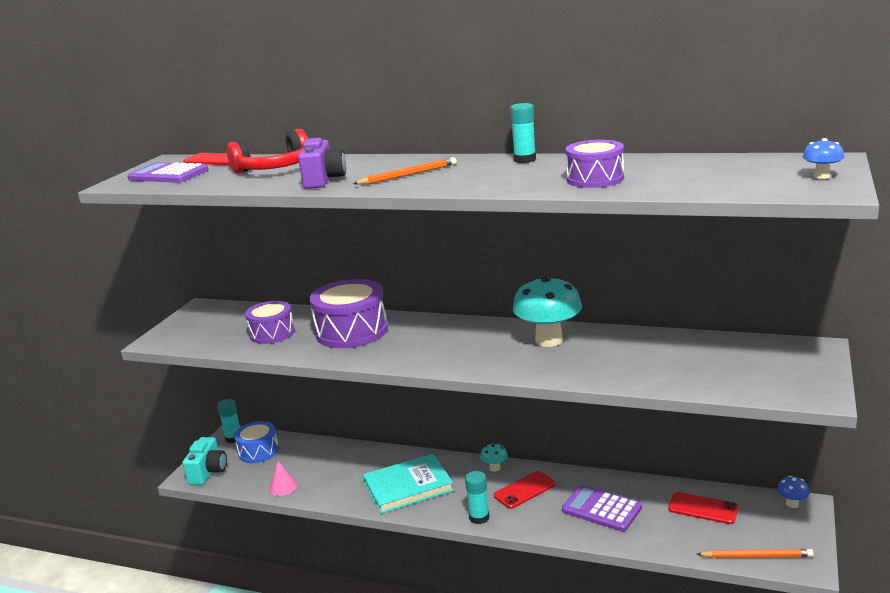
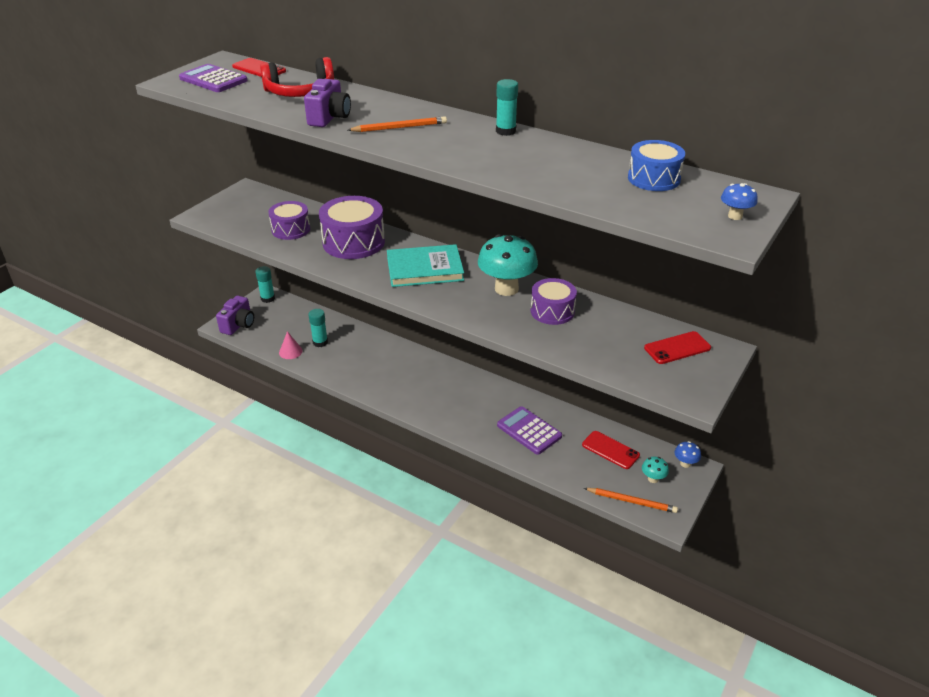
camera: 10 degrees right, 15 degrees up
turquoise camera [182,437,227,485] -> purple camera [216,296,254,335]
blue drum [234,421,279,463] -> blue drum moved to [628,140,685,191]
turquoise book [363,454,454,514] -> turquoise book moved to [387,244,464,287]
turquoise glue stick [465,471,490,524] -> turquoise glue stick moved to [309,309,328,347]
turquoise mushroom [480,443,508,472] -> turquoise mushroom moved to [642,457,669,483]
red phone [494,471,556,509] -> red phone moved to [644,331,711,364]
purple drum [565,140,624,188] -> purple drum moved to [531,278,577,325]

